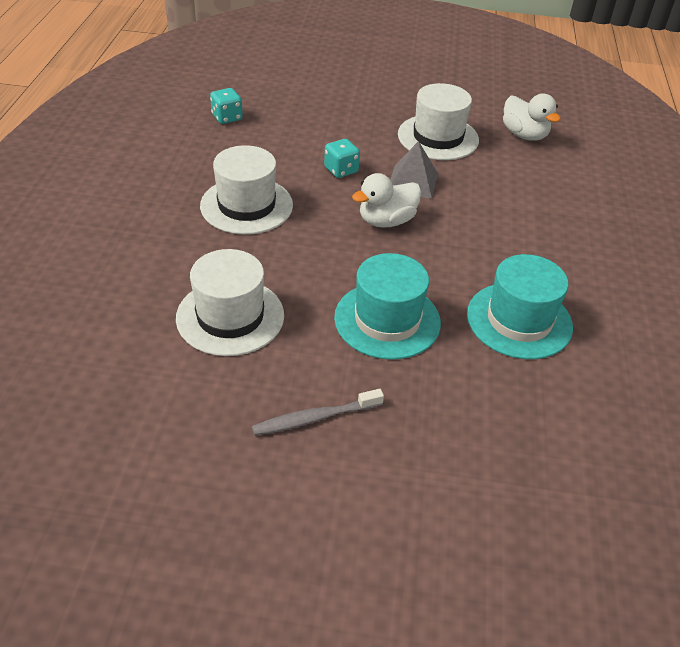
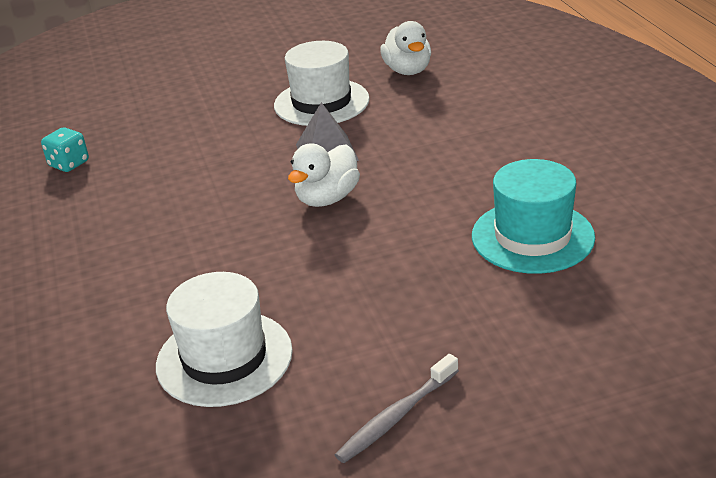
camera: 20 degrees left, 10 degrees down
white hat [200,145,293,235] -> none
turquoise dice [324,139,360,178] -> none
turquoise hat [334,253,441,360] -> none
white duck [503,93,561,141] -> white duck turned 45 degrees clockwise [380,21,431,75]

